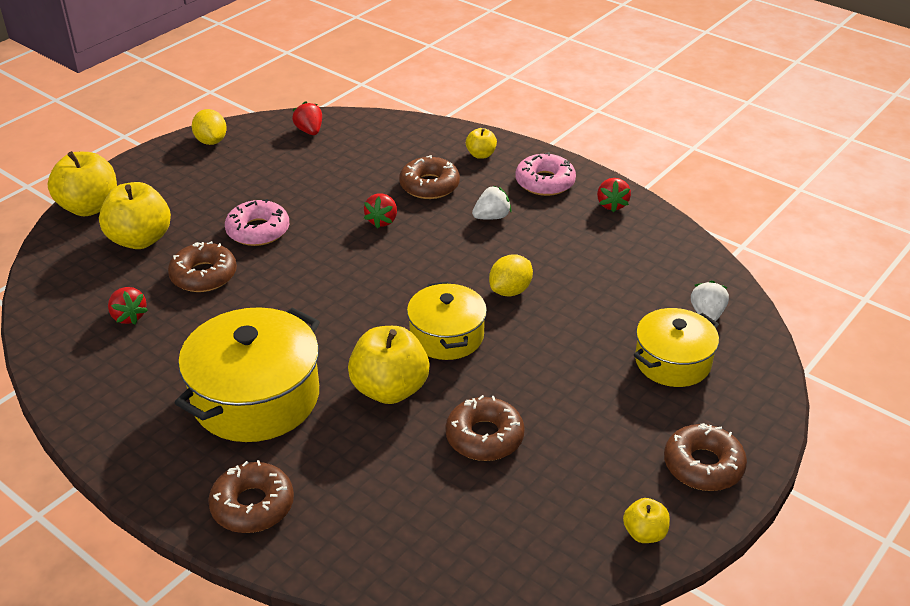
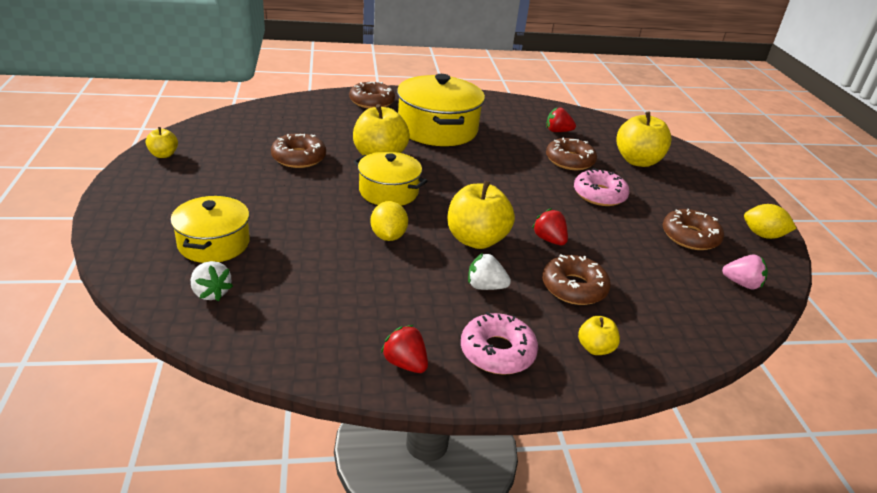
camera: 130 degrees right, 5 degrees down
yellow apple [48,151,117,216] -> yellow apple moved to [447,180,515,249]
red strawberry [292,101,322,135] -> pink strawberry [722,255,768,290]
white strawberry [472,186,511,220] -> white strawberry turned 90 degrees clockwise [468,253,511,290]
brown donut [664,423,747,491] -> brown donut moved to [662,209,724,250]

